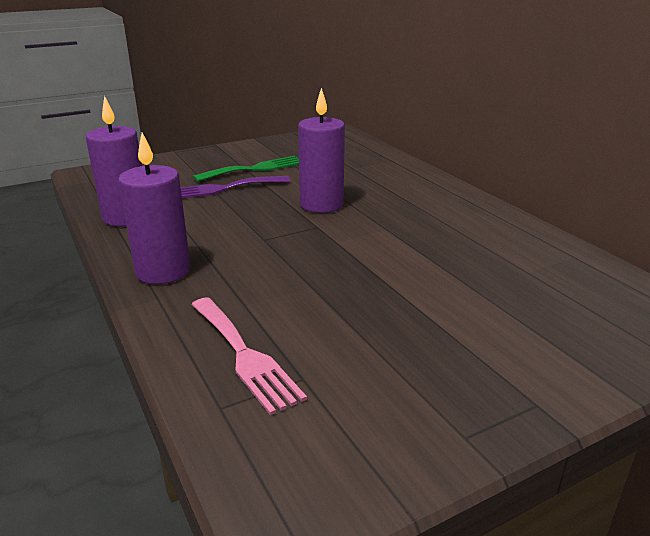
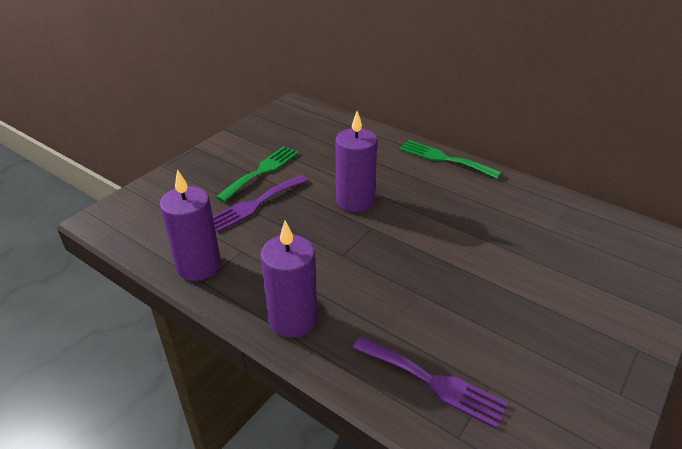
camera: 25 degrees left, 10 degrees up
pink fork [191,297,307,415] -> purple fork [352,336,508,429]
none -> green fork [399,140,502,179]

